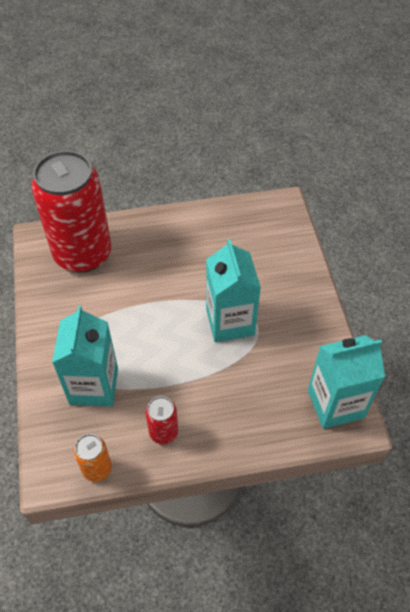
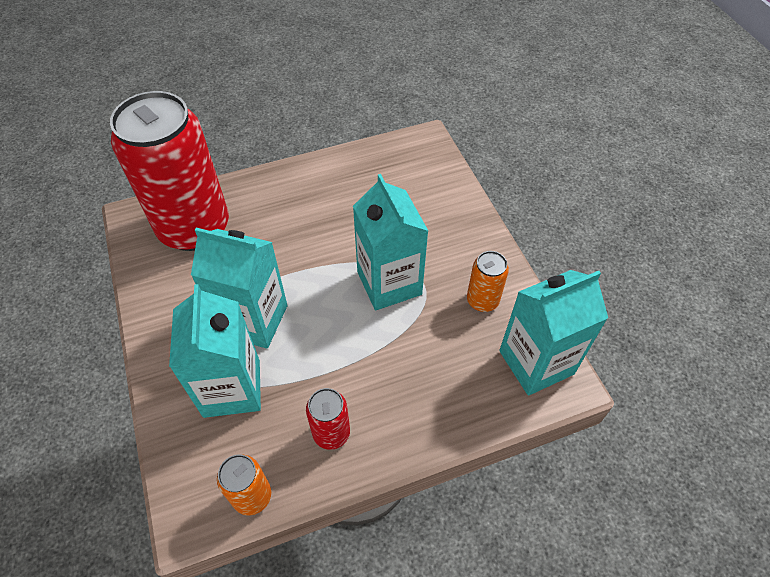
camera: 10 degrees left, 0 degrees up
none -> turquoise carton [191,228,287,349]
none -> orange can [467,251,509,312]

